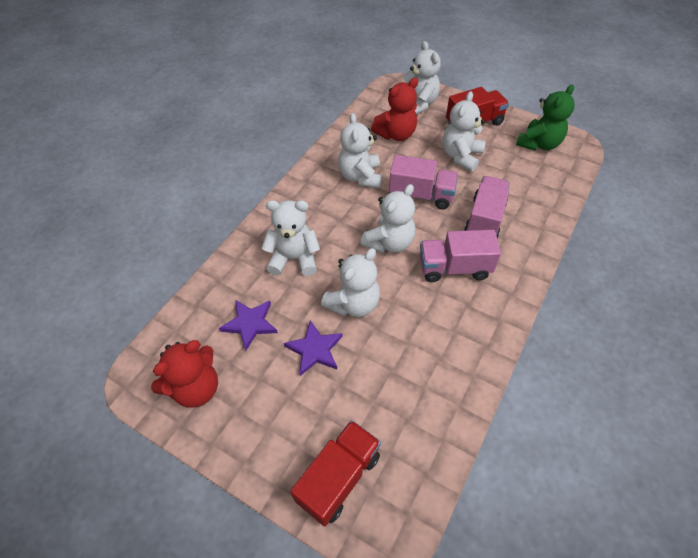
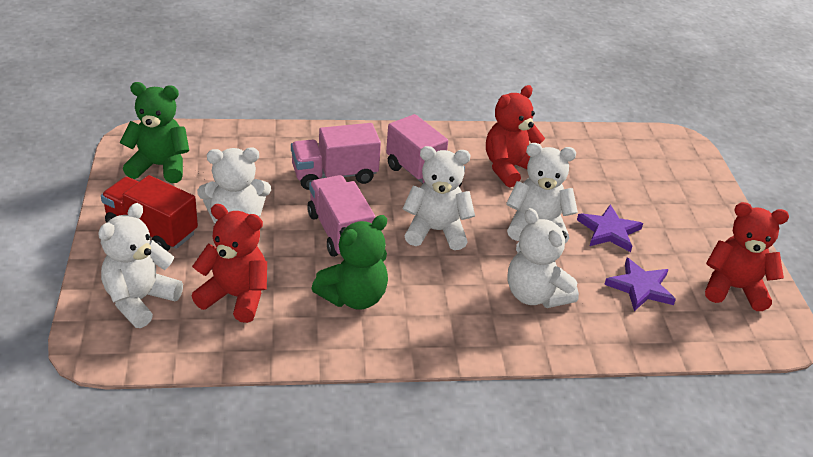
camera: 130 degrees left, 15 degrees down
red truck [290,420,381,526] -> none
white teddy bear [338,113,382,188] -> green teddy bear [311,215,388,310]
none -> red teddy bear [486,85,545,187]

